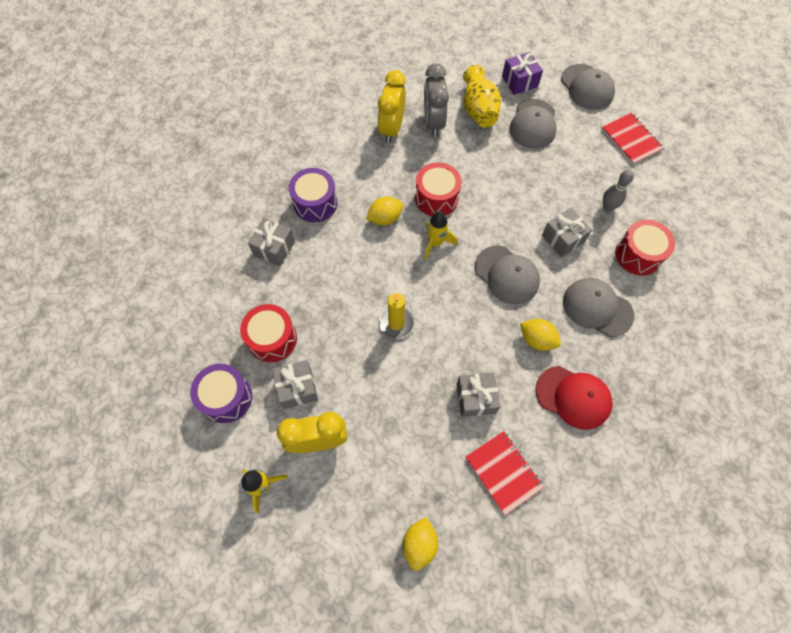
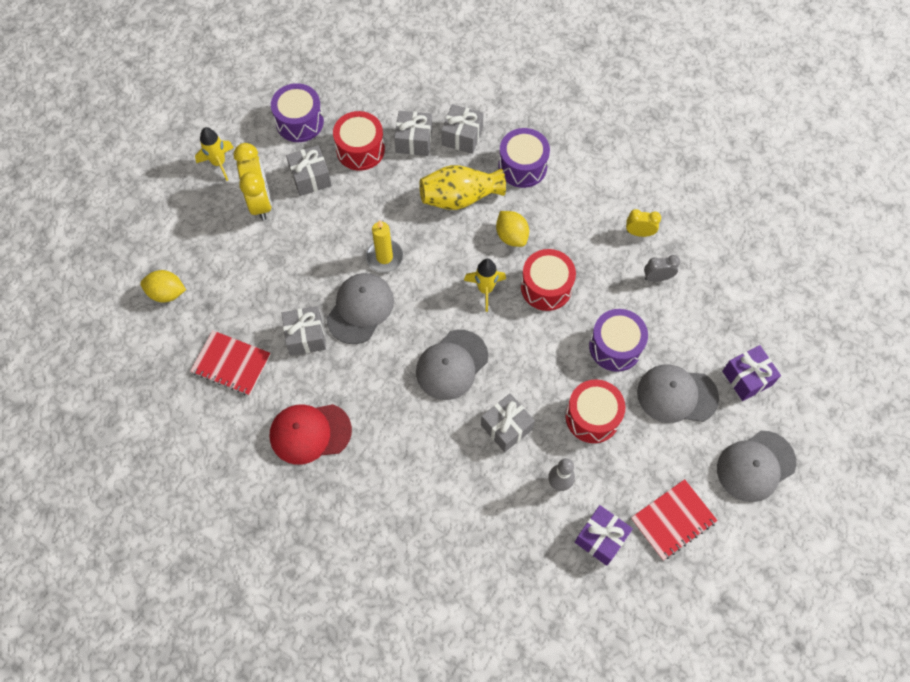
camera: 85 degrees right, 0 degrees up
yellow clock [378,70,406,143] -> yellow clock [626,209,661,237], size x0.54
grey clock [424,63,449,137] -> grey clock [644,255,680,282], size x0.54
yellow vase [463,65,501,128] -> yellow vase moved to [419,165,506,210]
red notebook [466,431,544,515] -> red notebook turned 60 degrees clockwise [190,330,271,396]
yellow lemon [520,319,561,351] -> none
red cap [536,366,613,430] -> red cap turned 60 degrees clockwise [270,404,352,465]
grey cap [563,278,634,337] -> grey cap moved to [326,273,394,344]
red drum [615,220,675,275] -> red drum moved to [565,379,626,443]
none -> grey gift [394,110,432,156]
none -> purple gift [575,505,633,566]
none -> purple drum [589,309,648,372]

